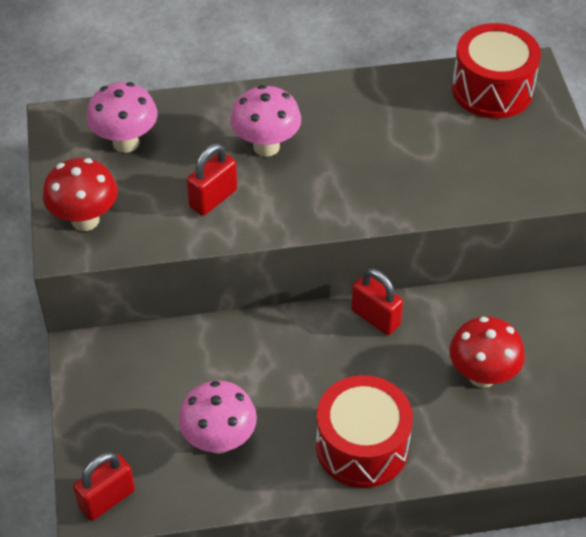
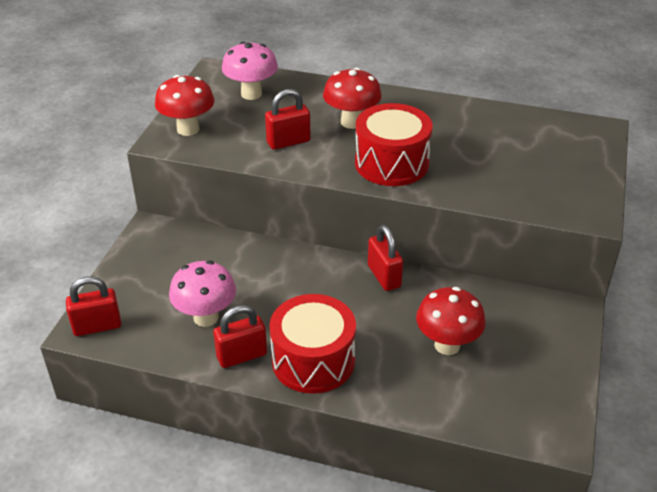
camera: 25 degrees right, 10 degrees down
pink mushroom [230,85,301,157] -> red mushroom [323,68,382,129]
red drum [452,23,541,119] -> red drum moved to [355,103,433,186]
none -> red padlock [213,305,267,368]

